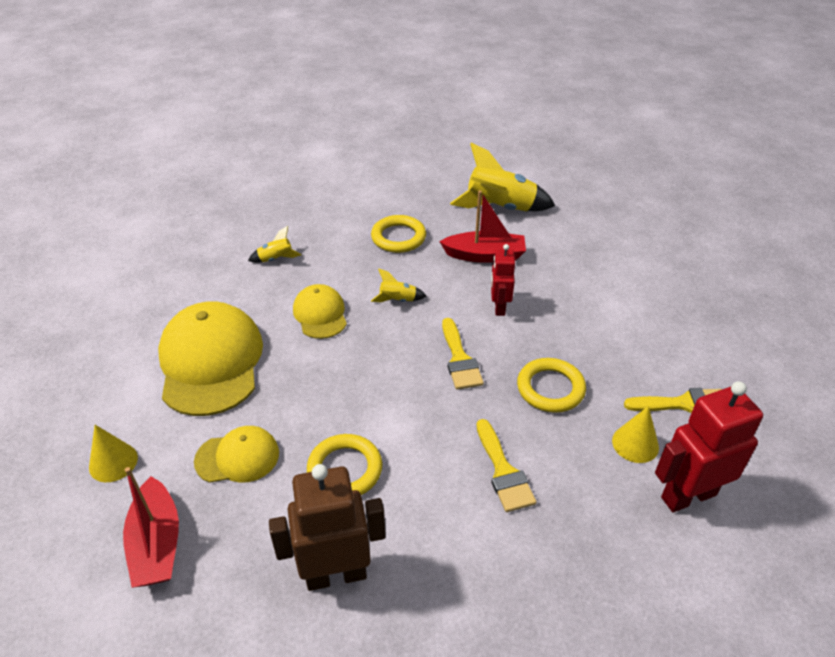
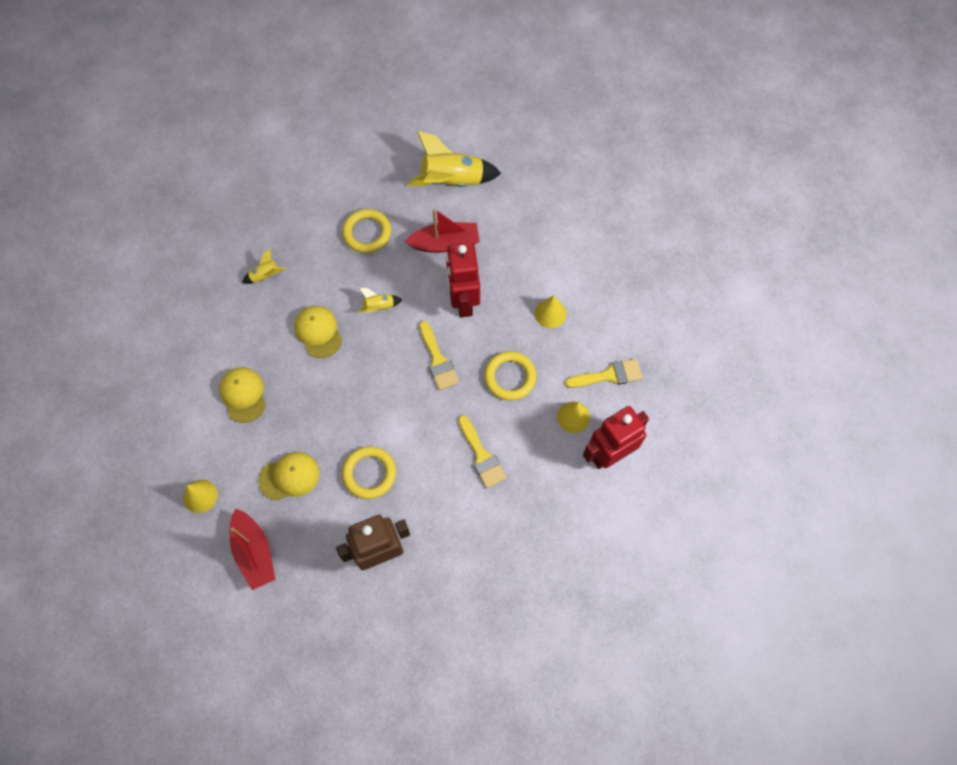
camera: 10 degrees left, 25 degrees up
yellow cap [158,301,263,416] -> yellow cap [219,367,266,423], size x0.54
red robot [491,244,515,316] -> red robot [446,243,480,317], size x1.70
none -> yellow cone [535,295,567,328]

